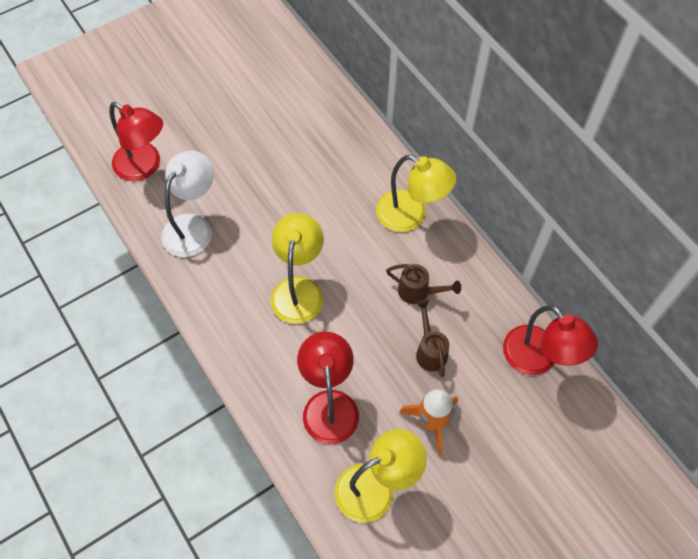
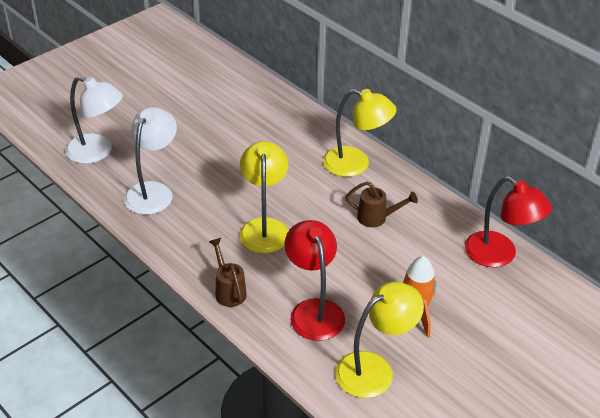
camera: 10 degrees left, 20 degrees down
red lamp [109,102,163,181] -> white lamp [65,76,123,164]
brown watering can [416,300,449,377] -> brown watering can moved to [209,238,247,307]

